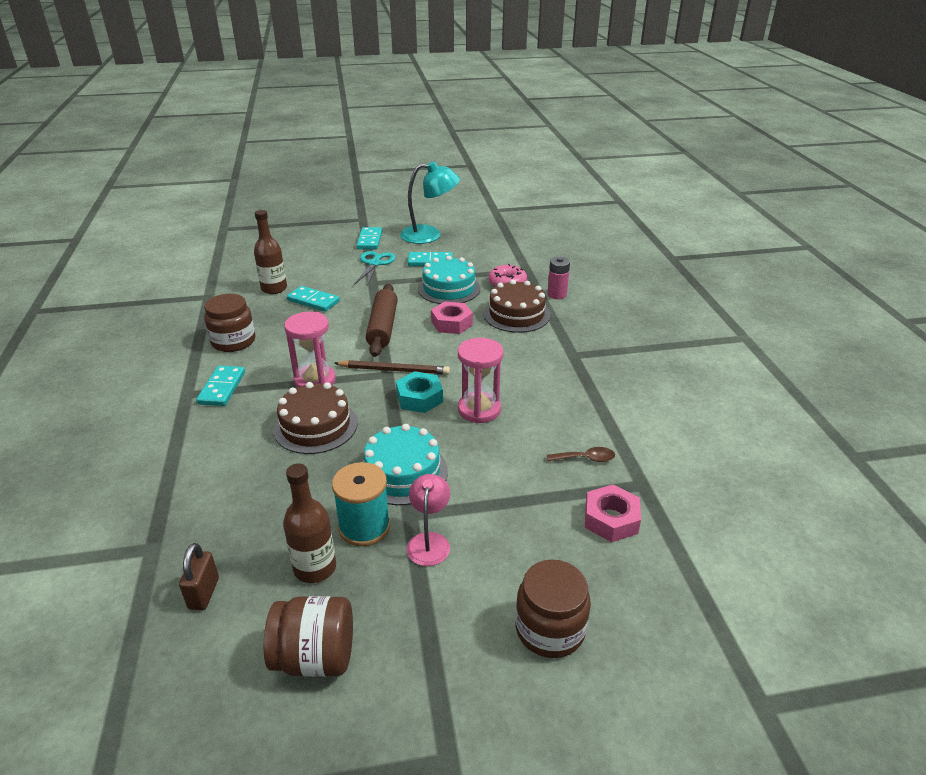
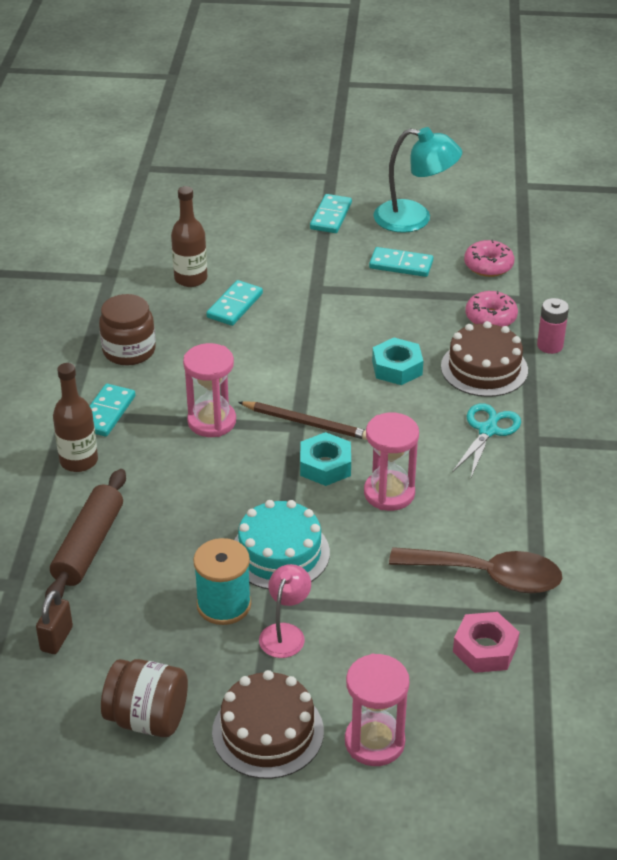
camera: 15 degrees right, 5 degrees up
brown cake [273,382,358,454] -> brown cake moved to [212,670,324,779]
brown bottle [283,464,336,583] -> brown bottle moved to [53,363,98,472]
turquoise domino [287,286,340,311] -> turquoise domino turned 75 degrees clockwise [206,280,263,326]
turquoise scissors [354,251,395,286] -> turquoise scissors moved to [452,403,521,477]
brown rolling pin [366,284,398,357] -> brown rolling pin moved to [45,469,126,598]
turquoise cake [418,256,481,304] -> none
pink nut [431,301,473,334] -> turquoise nut [372,338,423,385]
brown jar [515,560,591,658] -> pink hourglass [345,654,409,766]
brown spoon [547,447,615,462] -> brown spoon [389,547,562,593], size x2.19
none -> pink donut [464,239,514,277]

